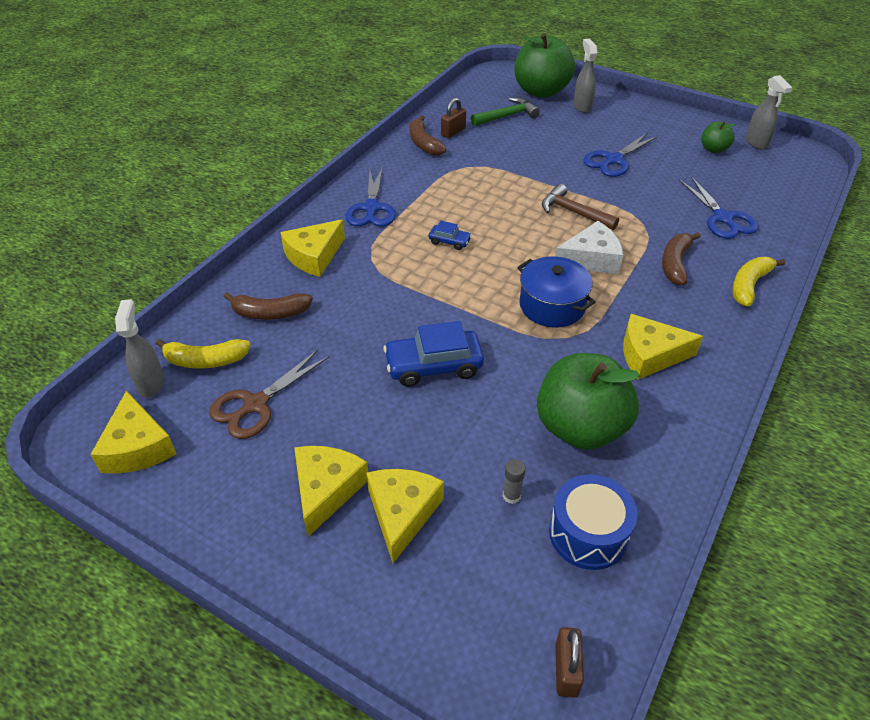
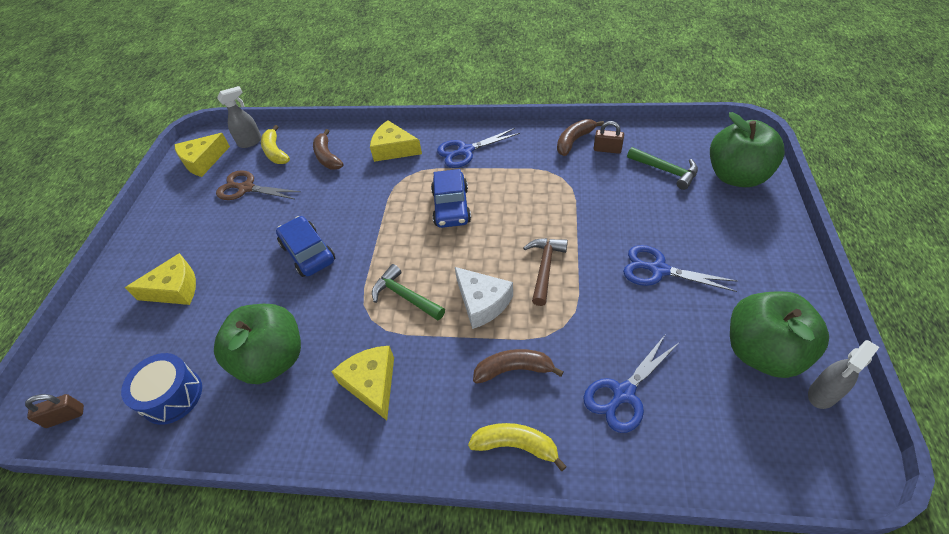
camera: 70 degrees right, 5 degrees up
yellow cheese [294,446,368,537] -> none
blue car [429,221,472,250] -> blue car [431,169,471,228], size x1.97
grey glue stick [503,459,526,504] -> none
blue pot [517,256,596,328] -> green hammer [372,264,445,321]
grey spray bottle [574,39,598,113] -> none
green apple [701,122,736,153] -> green apple [730,291,829,378], size x2.11

